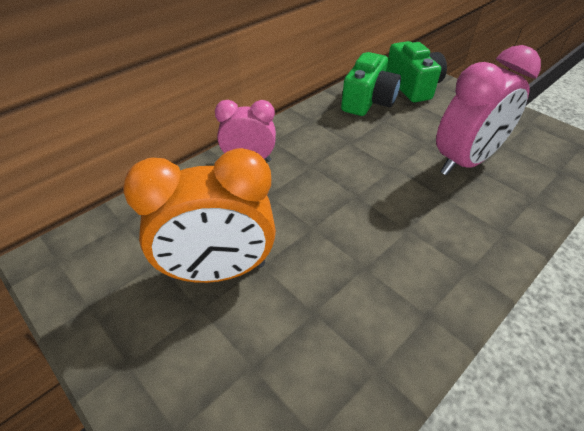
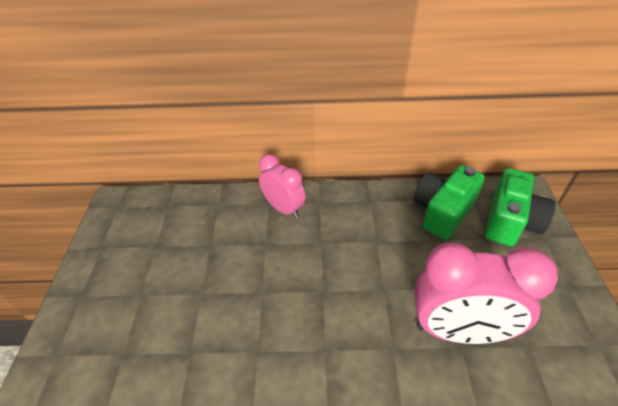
camera: 45 degrees right, 0 degrees up
orange clock [123,148,276,283] -> none
green camera [341,52,401,116] -> green camera turned 150 degrees clockwise [413,165,485,240]

